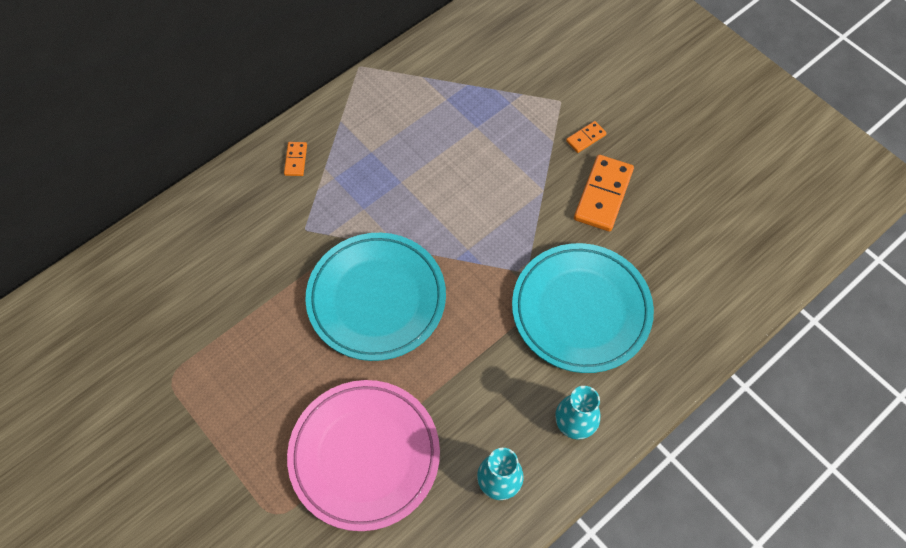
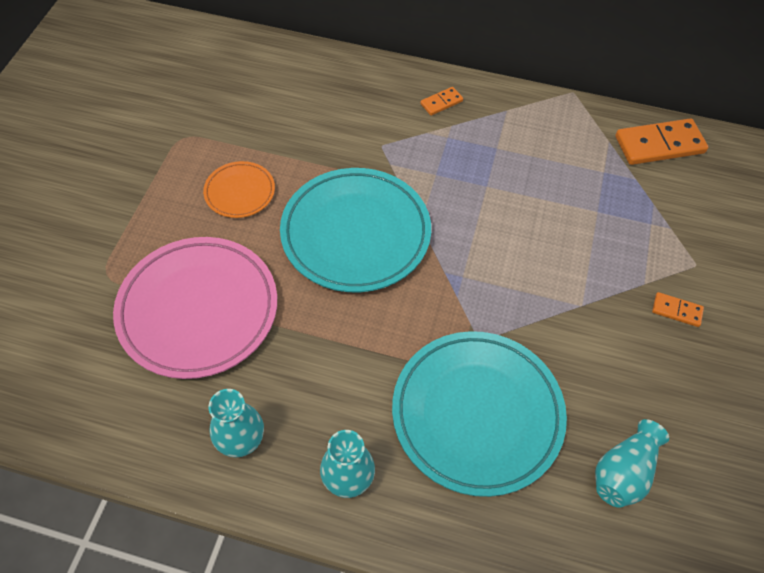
camera: 55 degrees right, 5 degrees down
orange domino [574,155,634,232] -> orange domino moved to [615,118,708,165]
none -> orange plate [203,161,275,218]
none -> turquoise vase [595,419,669,508]

